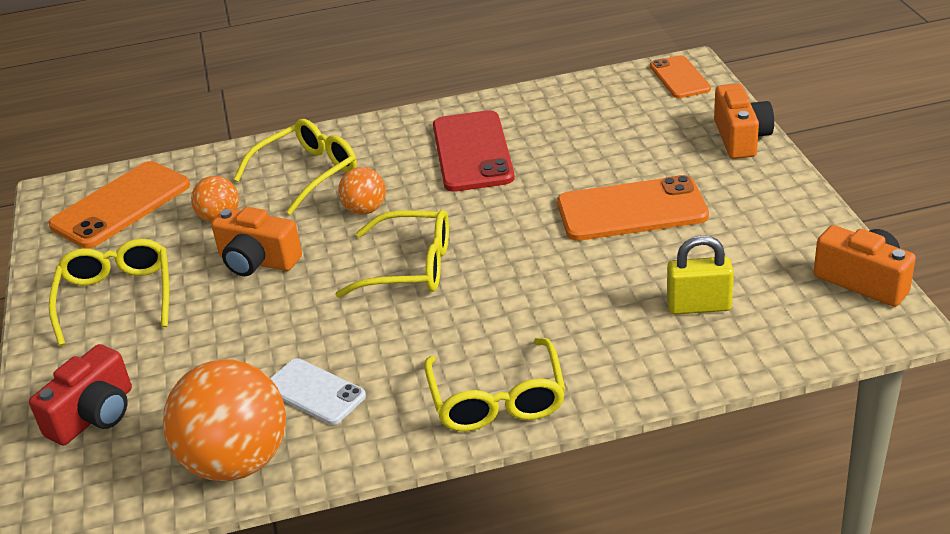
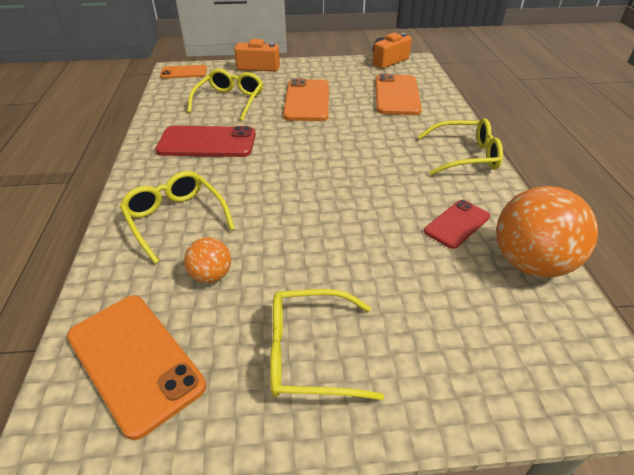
camera: 85 degrees left, 5 degrees up
red camera [29,344,132,446] -> none
orange camera [211,207,302,276] -> none
white phone [271,358,366,425] -> red phone [424,200,490,249]
yellow glasses [336,210,449,298] -> yellow glasses moved to [187,69,263,121]
orange ball [338,167,386,215] -> none
yellow padlock [667,235,734,314] -> orange phone [375,74,422,115]

